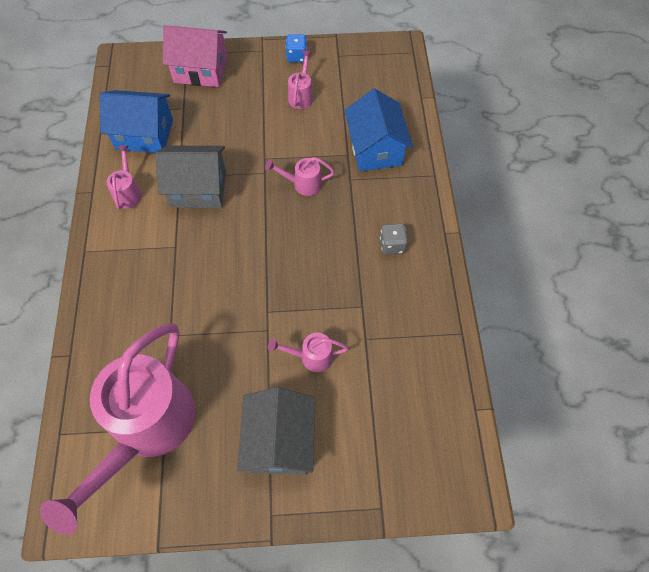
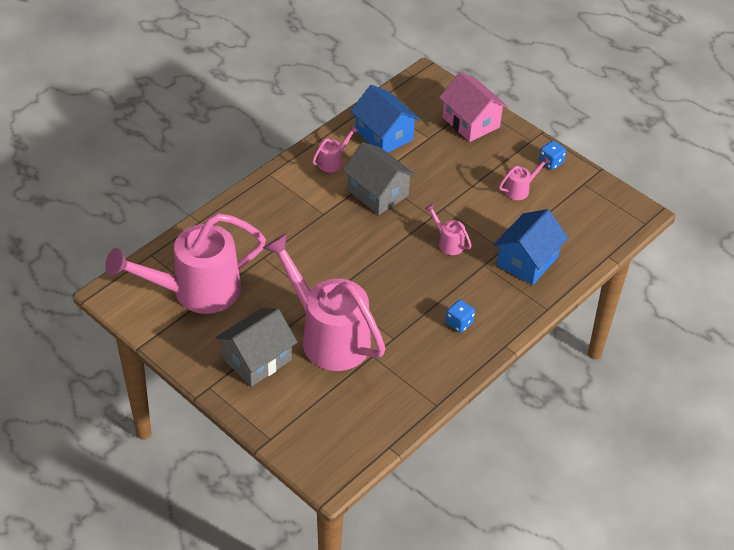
camera: 45 degrees right, 15 degrees down
pink watering can [268,333,349,372] -> pink watering can [263,233,386,371], size x2.47
grey dice [380,223,408,255] -> blue dice [446,300,475,333]

